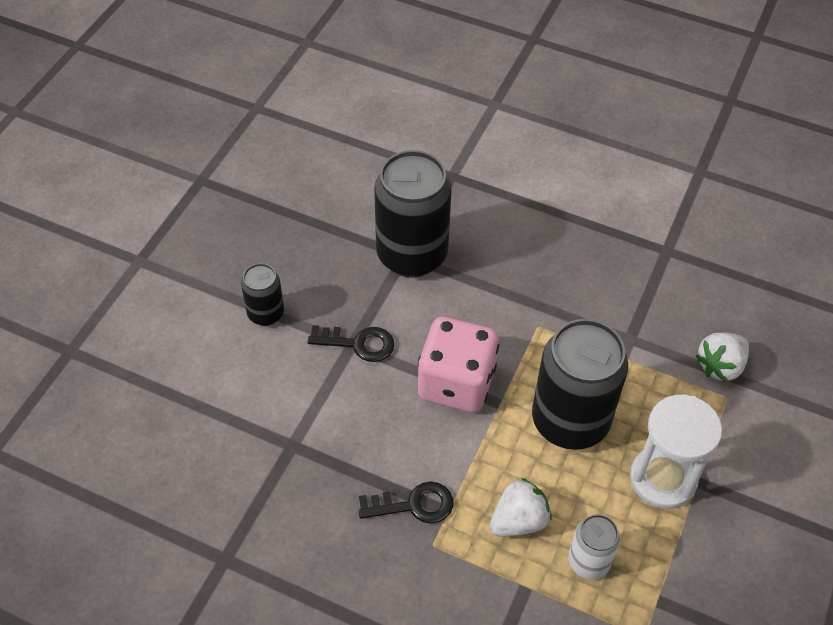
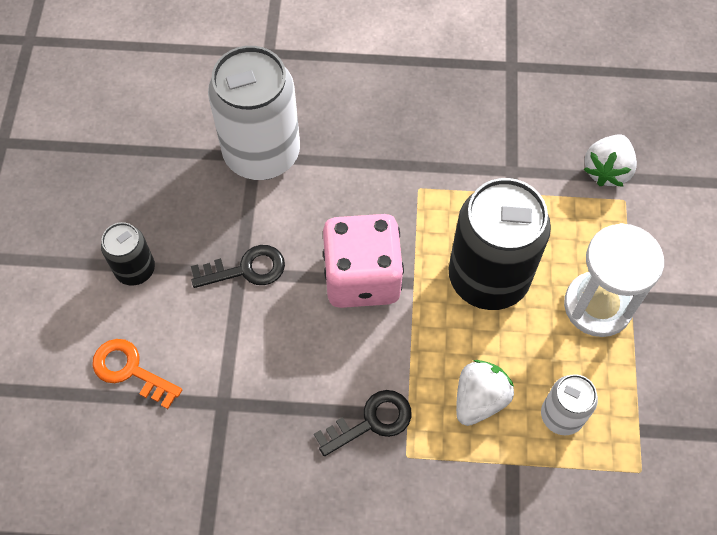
camera: 20 degrees left, 10 degrees up
black can [374,150,452,278] -> white can [208,46,300,180]
none -> orange key [92,339,182,409]

